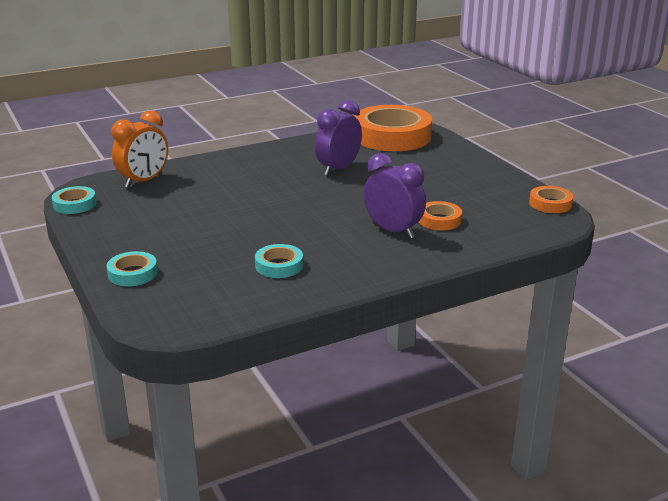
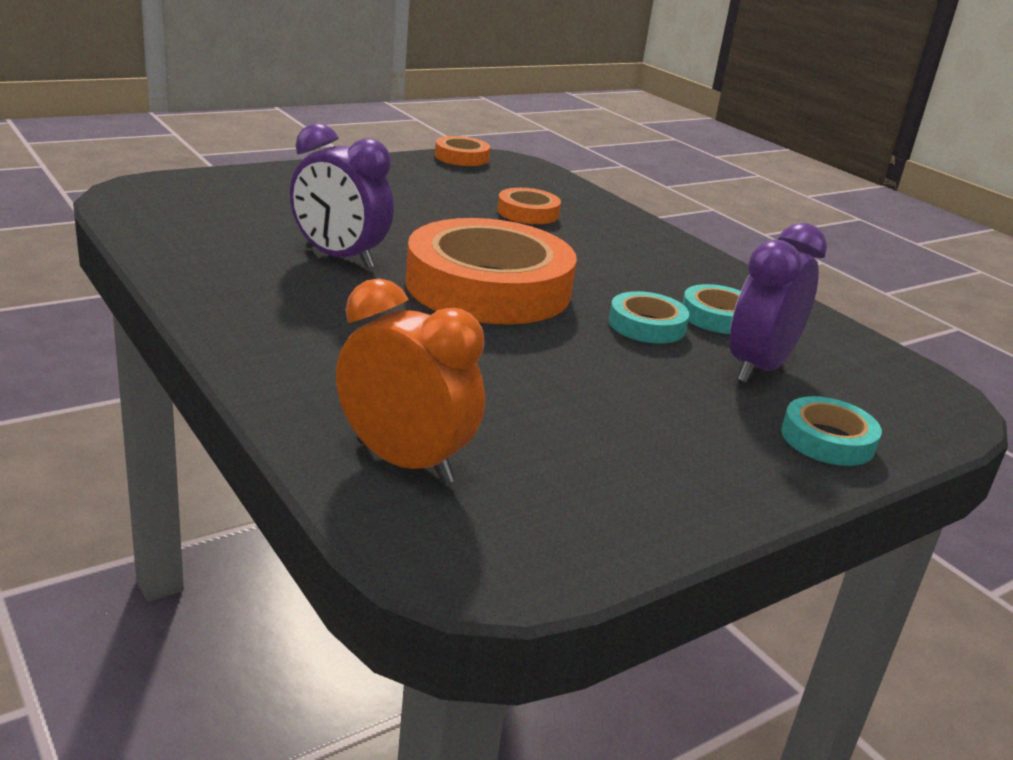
camera: 100 degrees left, 0 degrees up
turquoise tape [52,186,97,214] -> turquoise tape moved to [609,291,690,344]
orange tape [354,105,432,151] -> orange tape moved to [405,218,577,324]
purple clock [364,153,426,238] -> purple clock moved to [730,223,827,383]

